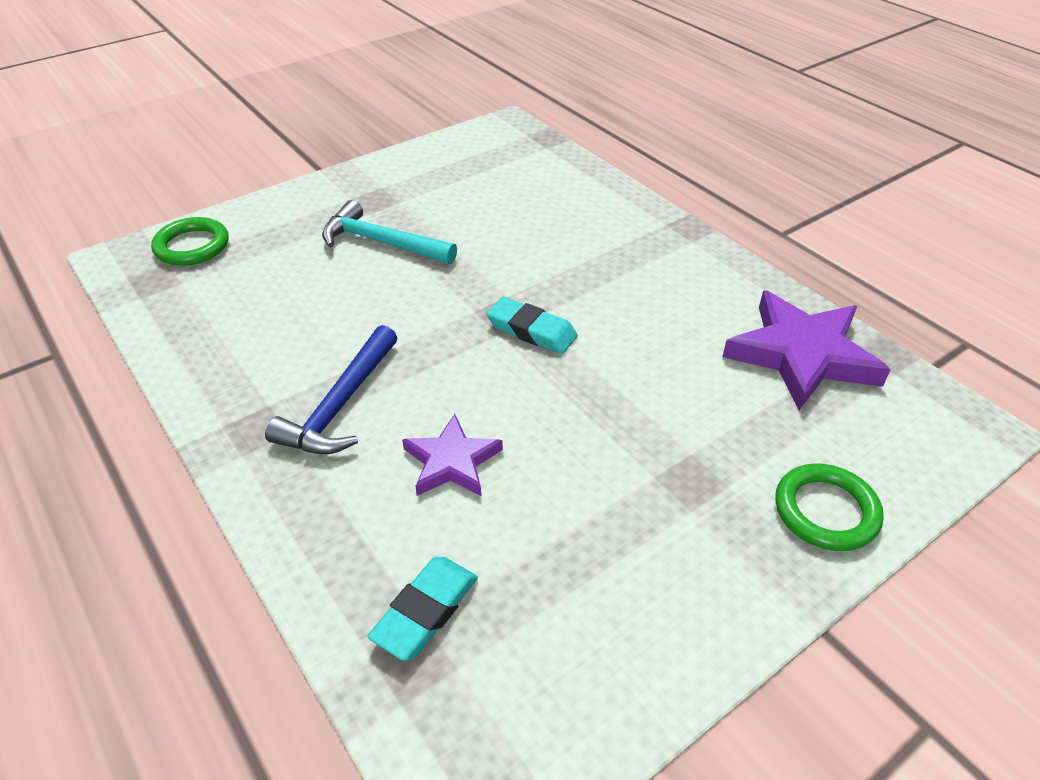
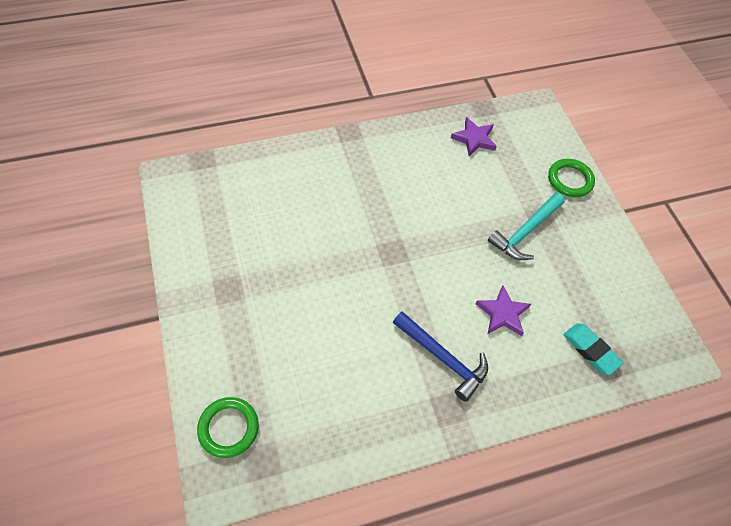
camera: 75 degrees left, 15 degrees up
turquoise hammer [322,200,457,264] -> turquoise hammer moved to [488,193,565,260]
turquoise eraser [486,297,578,354] -> none
purple star [722,290,891,410] -> purple star [451,117,497,156], size x0.58

